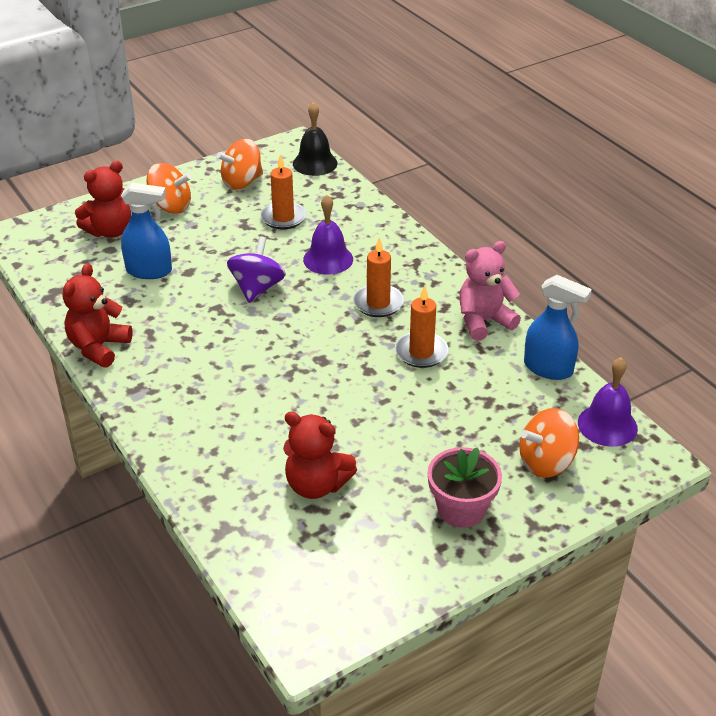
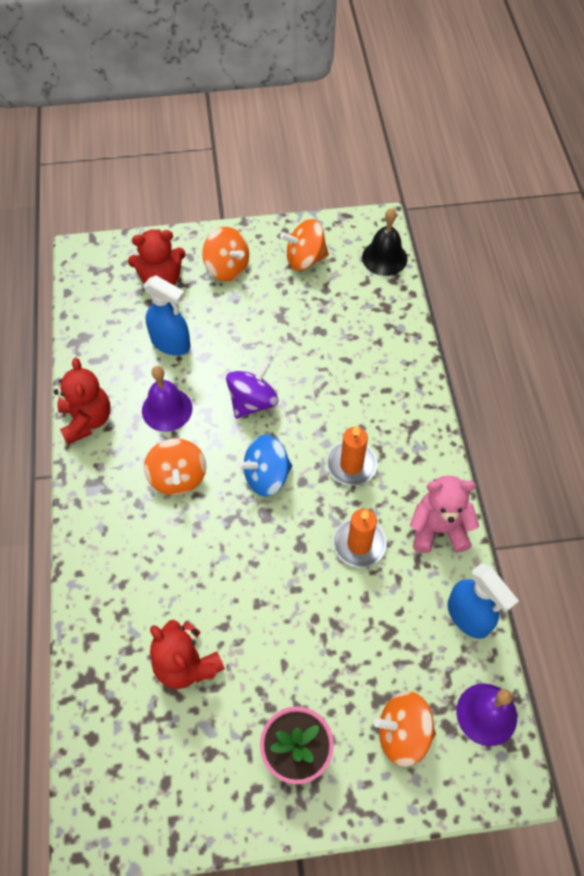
camera: 25 degrees right, 20 degrees up
red teddy bear [62,263,133,368] -> red teddy bear turned 120 degrees clockwise [54,358,110,445]
orange candle [260,154,307,230] -> none
purple bell [303,195,353,275] -> purple bell moved to [142,366,192,432]
none -> orange spinning top [144,438,206,495]
none -> blue spinning top [237,435,292,497]

